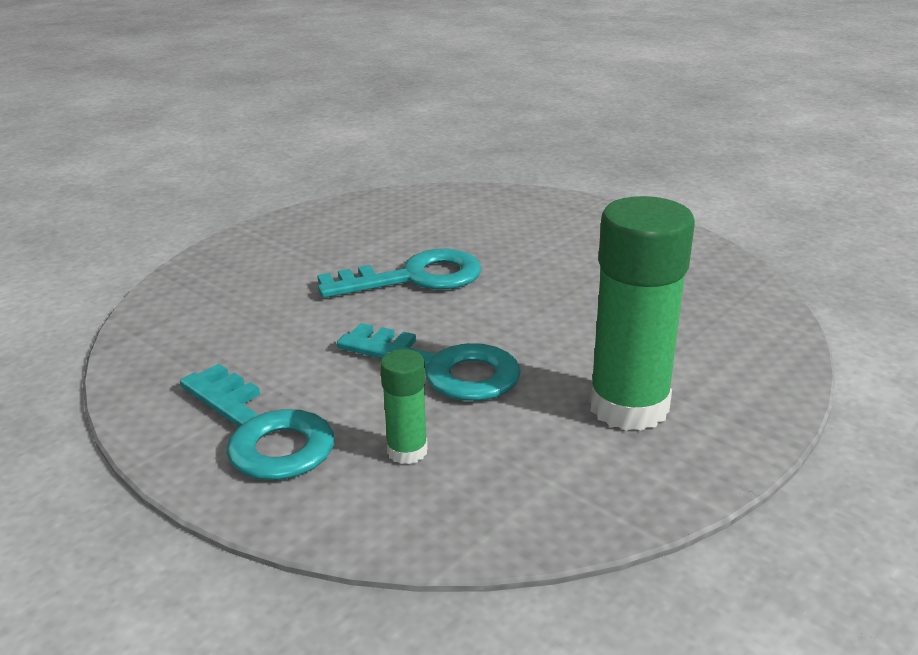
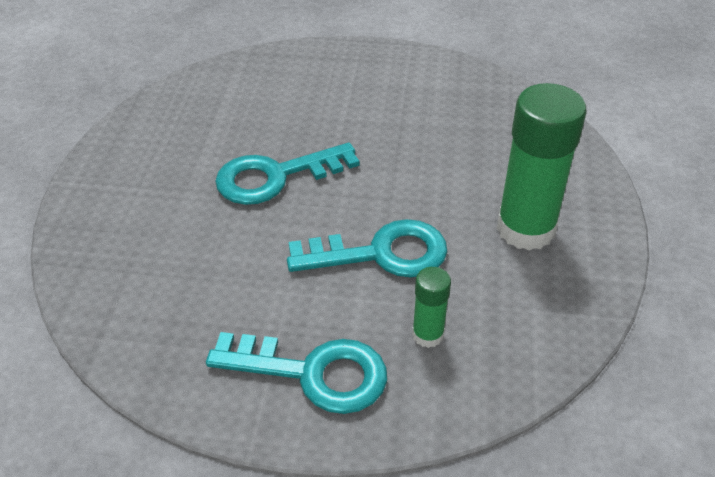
camera: 35 degrees left, 15 degrees up
turquoise key [317,249,482,298] -> turquoise key turned 150 degrees counterclockwise [215,143,360,205]

